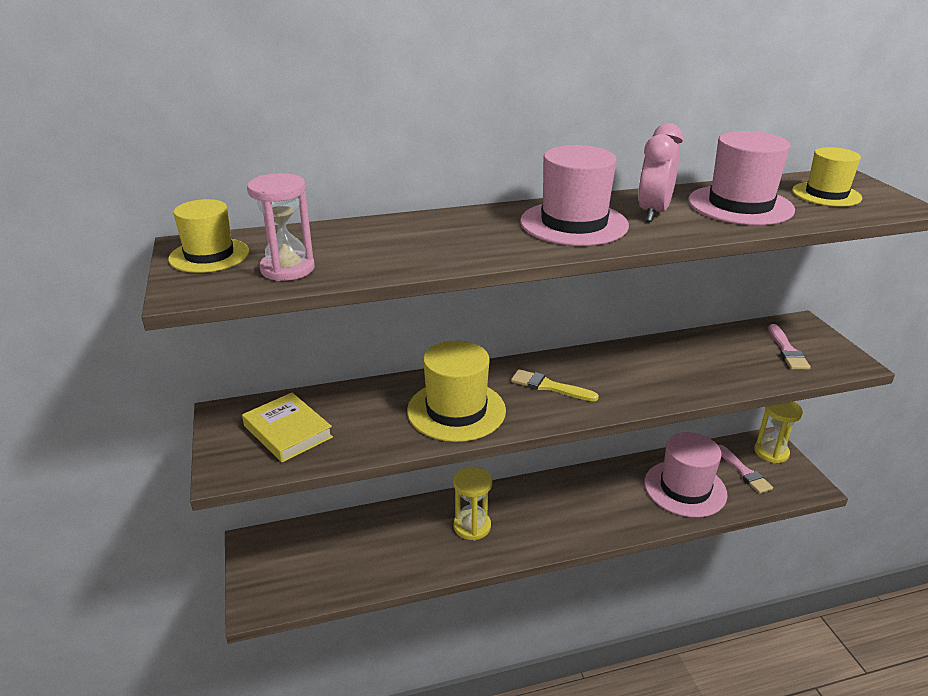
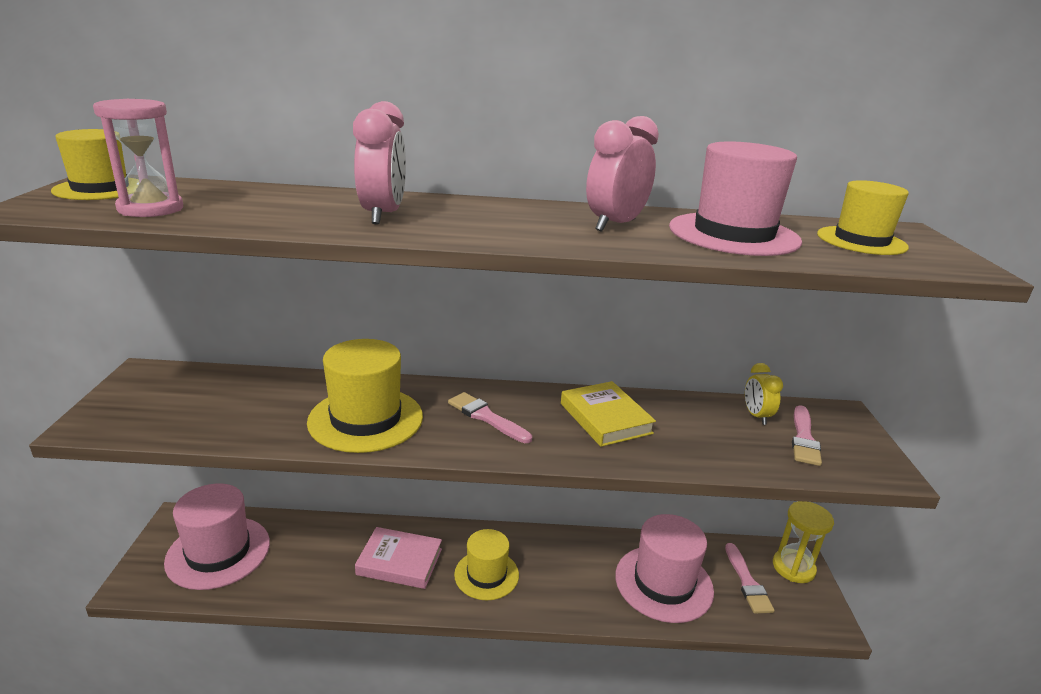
camera: 15 degrees right, 5 degrees down
yellow book [242,393,333,463] -> yellow book moved to [561,381,656,447]
yellow hourglass [453,467,492,540] -> pink book [355,527,442,589]
yellow brush [511,369,599,401] -> pink brush [448,392,532,443]
pink hat [520,145,629,246] -> pink hat moved to [164,483,270,590]
none -> pink clock [353,101,406,224]
none -> yellow hat [454,529,519,600]
none -> yellow clock [745,363,783,425]

